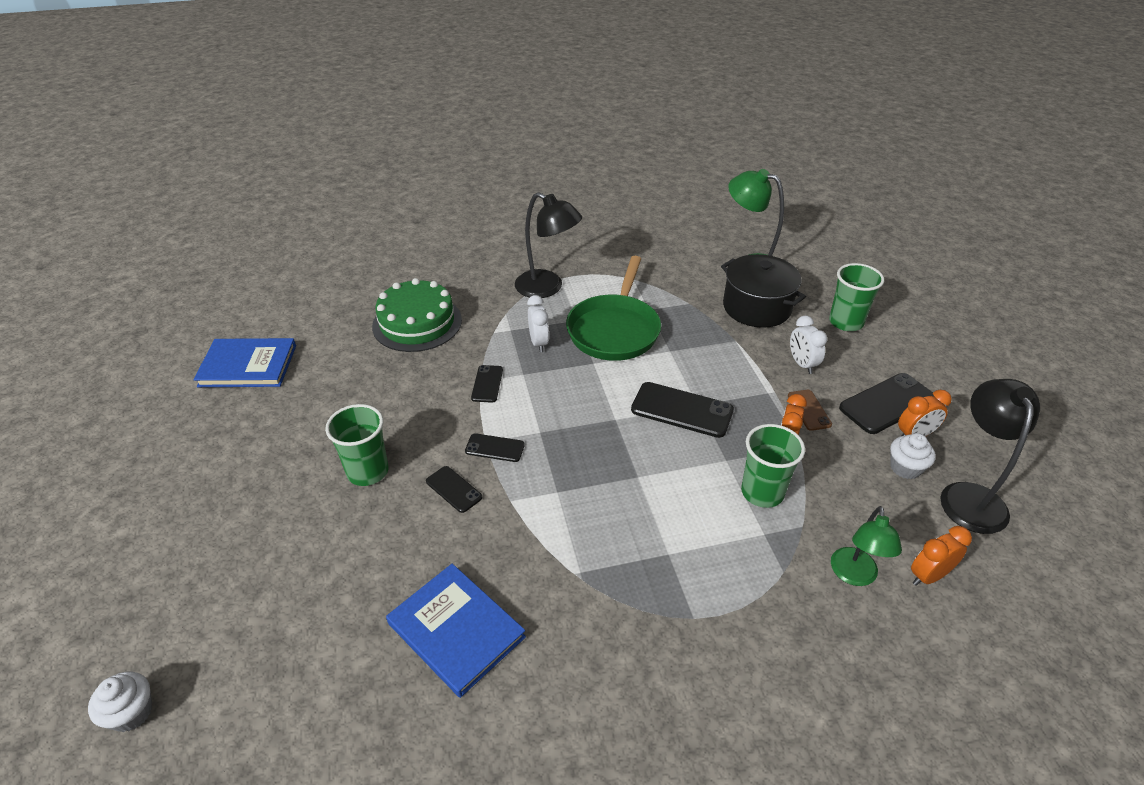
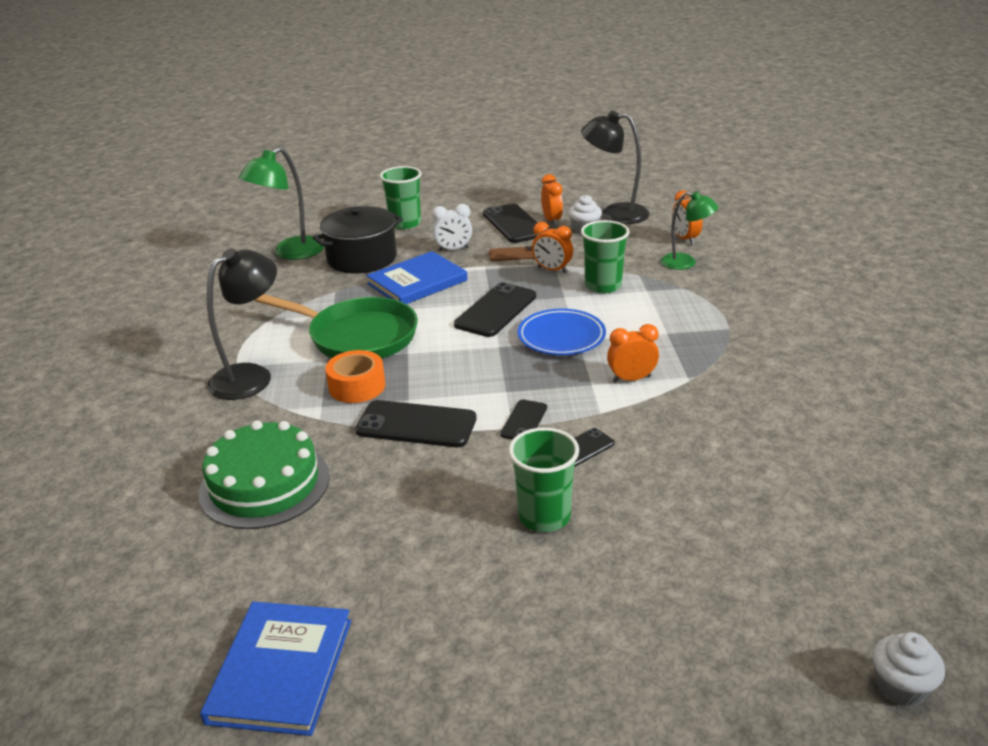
camera: 80 degrees left, 10 degrees down
blue book [386,564,526,698] -> blue book moved to [366,251,468,304]
black phone [471,365,503,403] -> black phone [355,400,477,447], size x1.80
white clock [527,295,549,352] -> orange tape [325,350,385,403]
none -> blue plate [518,309,606,355]
none -> orange clock [607,324,659,383]

